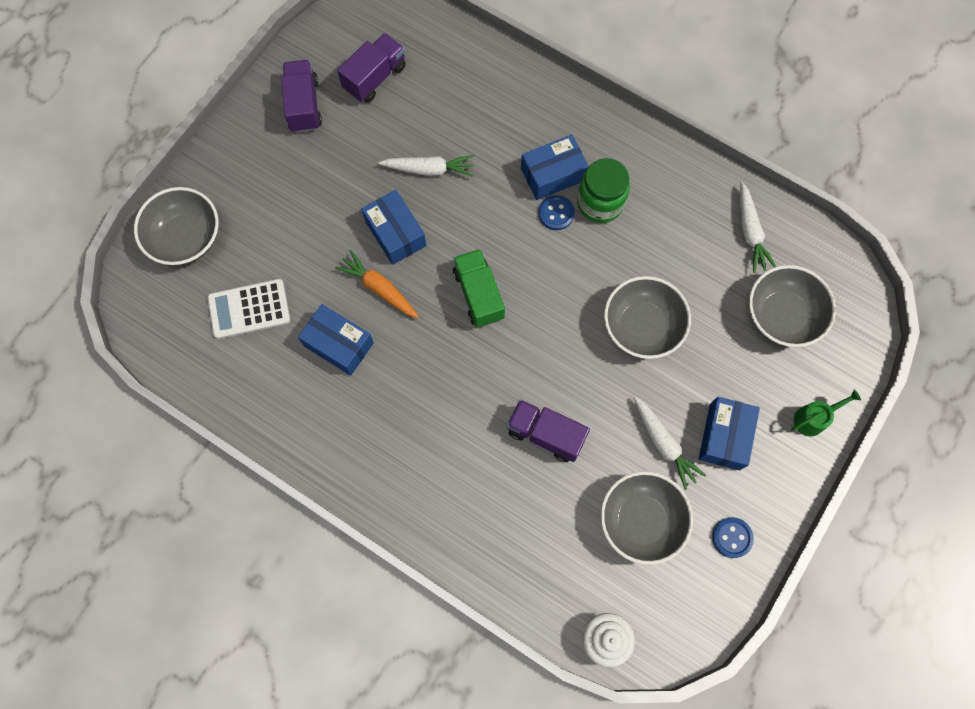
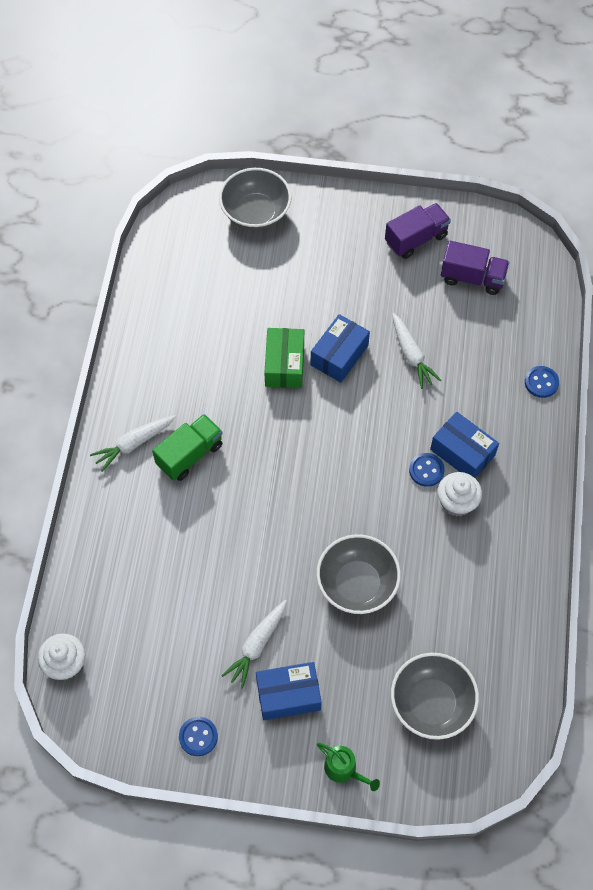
camera: 65 degrees right, 10 degrees down
white calculator [207,279,290,339] -> none
blue box [298,304,374,376] -> none
orange carrot [335,250,419,318] -> green box [264,328,304,388]
green truck [453,249,505,328] -> green truck moved to [152,414,223,481]
purple truck [507,399,590,462] -> none
green jar [577,158,630,223] -> white cupcake [437,472,482,516]
grey bowl [601,471,693,565] -> none
white carrot [740,182,776,273] -> white carrot moved to [90,415,176,472]
none -> blue button [525,366,559,398]

